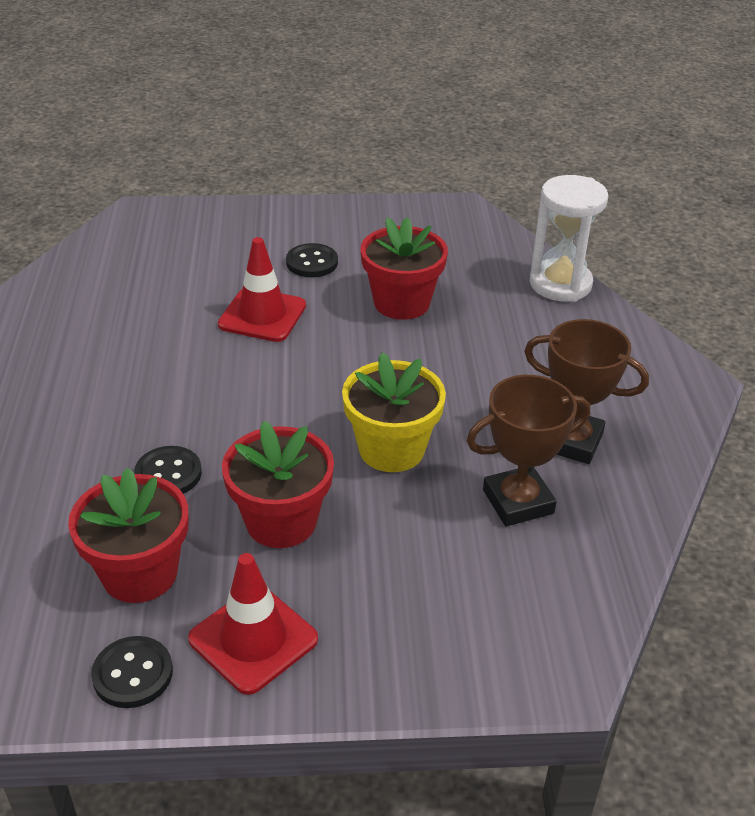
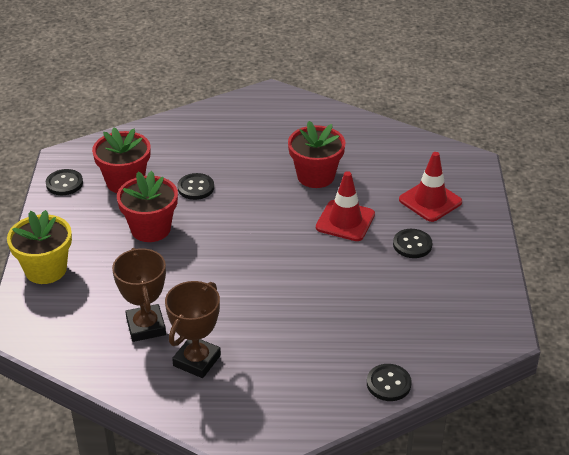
camera: 95 degrees right, 0 degrees up
red traffic cone [188,553,318,695] -> red traffic cone moved to [399,152,462,222]
yellow flower pot [342,352,446,472] -> yellow flower pot moved to [7,210,72,284]
red flower pot [361,217,448,320] -> red flower pot moved to [288,121,345,188]
white hourglass [530,175,608,302] -> black button [367,364,412,401]

